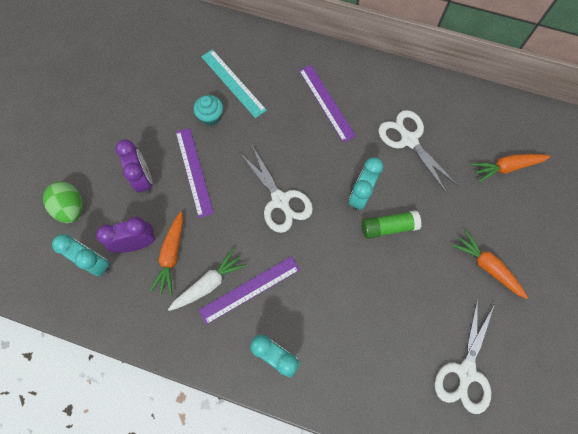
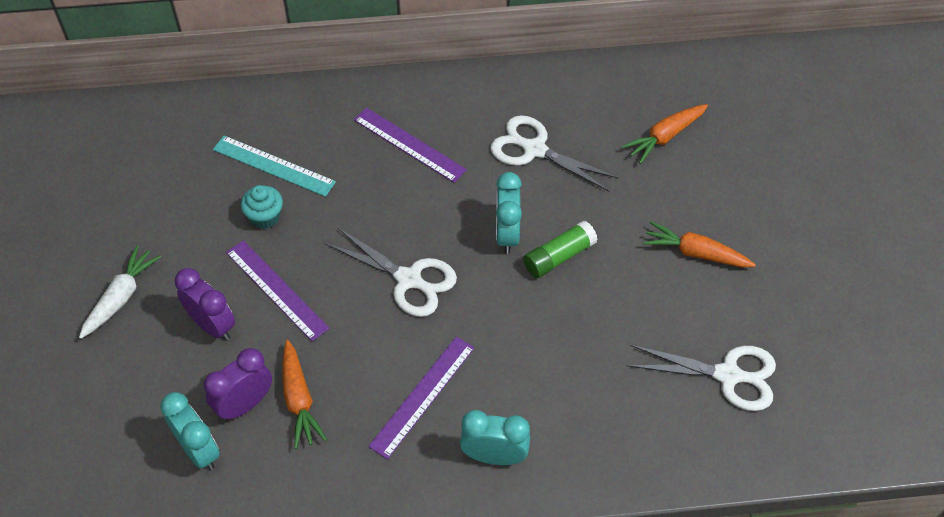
camera: 25 degrees left, 15 degrees down
green egg [43,182,83,223] -> none
turquoise clock [52,234,110,276] -> turquoise clock turned 45 degrees clockwise [160,392,220,470]
white carrot [168,248,247,311] -> white carrot moved to [79,245,161,339]
white scissors [435,297,495,414] -> white scissors turned 75 degrees counterclockwise [627,345,776,411]

